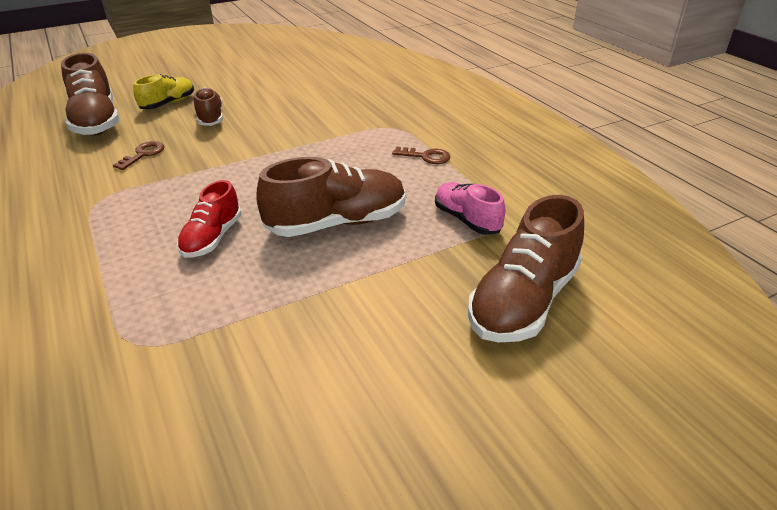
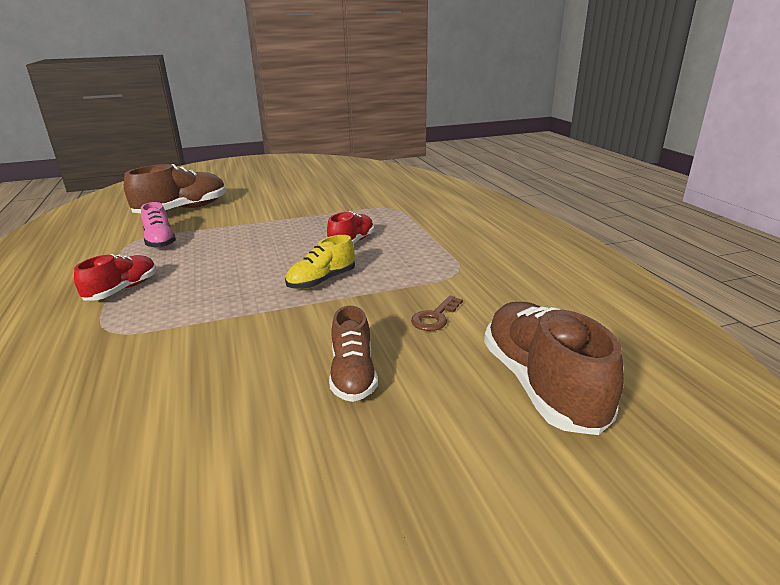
camera: 170 degrees left, 10 degrees down
yellow shoe [133,74,194,109] -> yellow shoe moved to [285,235,355,290]
brown shoe [256,157,405,237] -> none
brown key [392,147,450,164] -> red shoe [74,254,156,301]

